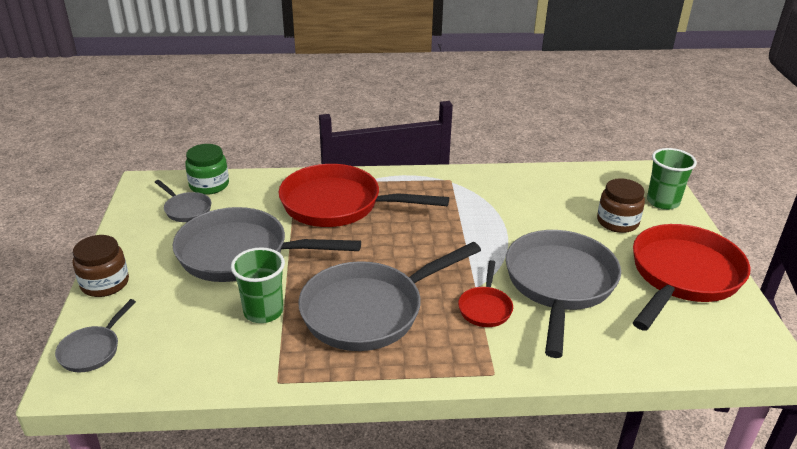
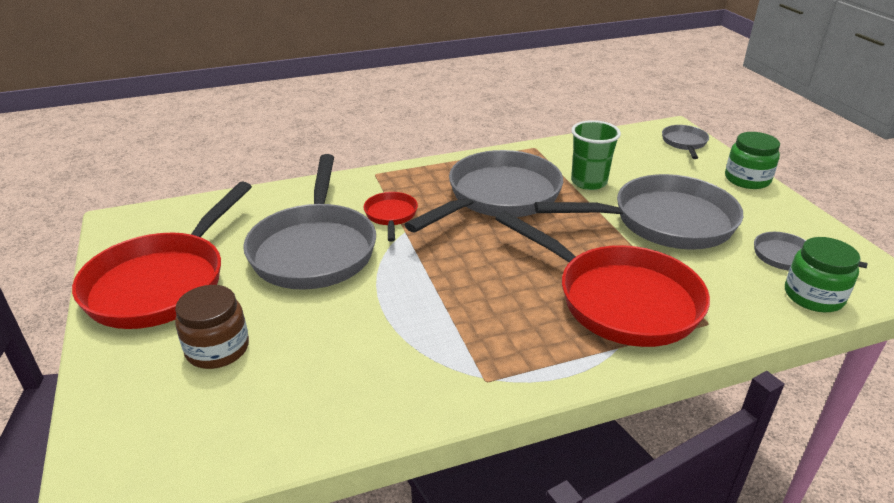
camera: 165 degrees right, 0 degrees up
brown jar [73,235,129,297] -> green jar [725,132,780,189]
red pan [279,164,449,227] -> red pan turned 45 degrees clockwise [495,211,710,347]
green cup [647,148,697,210] -> none

